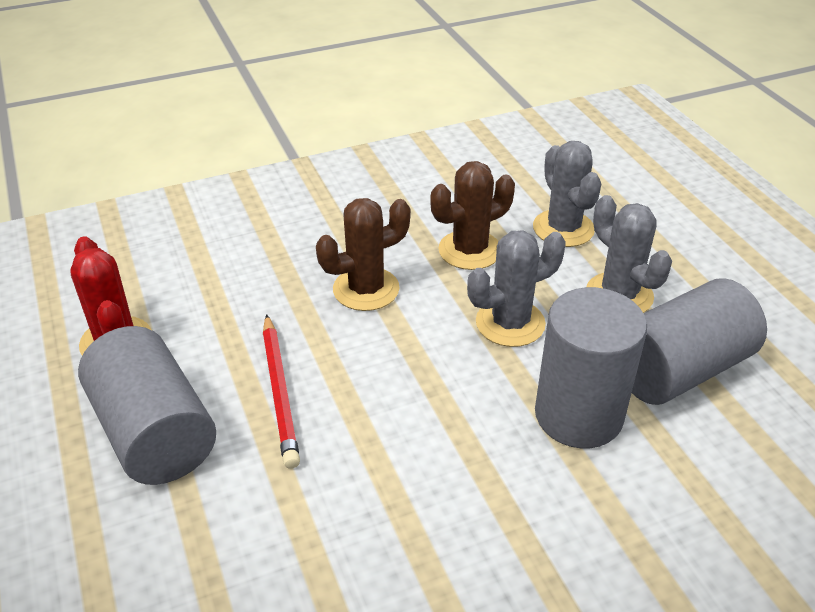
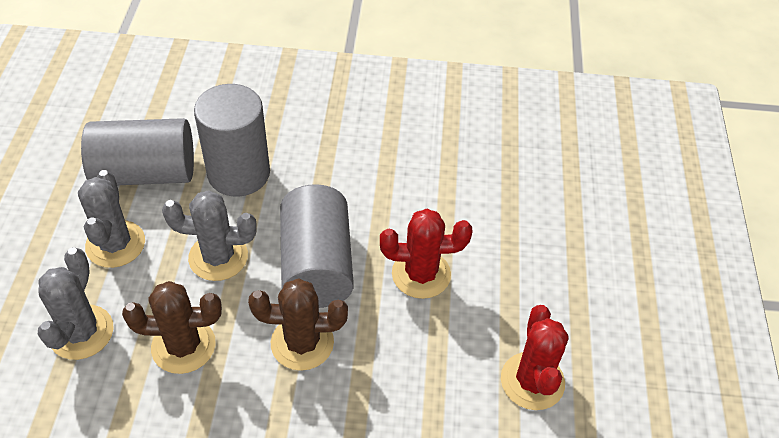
camera: 155 degrees left, 10 degrees up
grey cylinder [78,326,216,485] -> grey cylinder moved to [280,184,354,308]
red pencil [263,314,300,469] -> red cactus [380,209,473,299]

